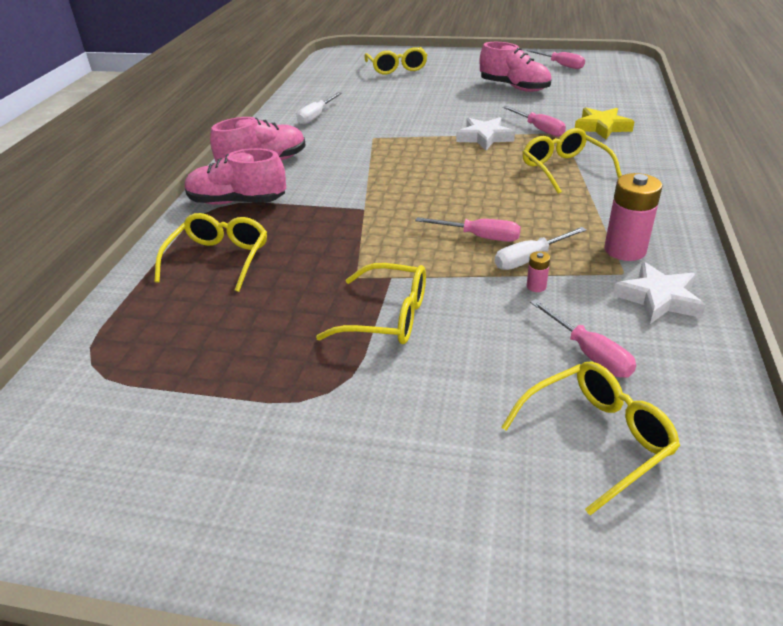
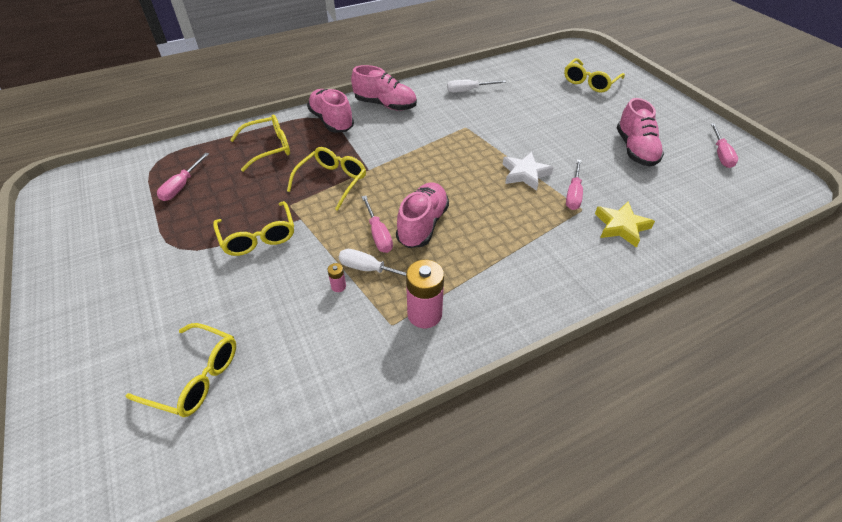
camera: 50 degrees right, 10 degrees up
yellow glasses [523,128,622,194] -> yellow glasses moved to [287,147,366,211]
pink screwdriver [530,299,636,378] -> pink screwdriver moved to [157,153,209,201]
white star [613,262,706,324] -> none
none -> pink shoe [396,182,449,248]

